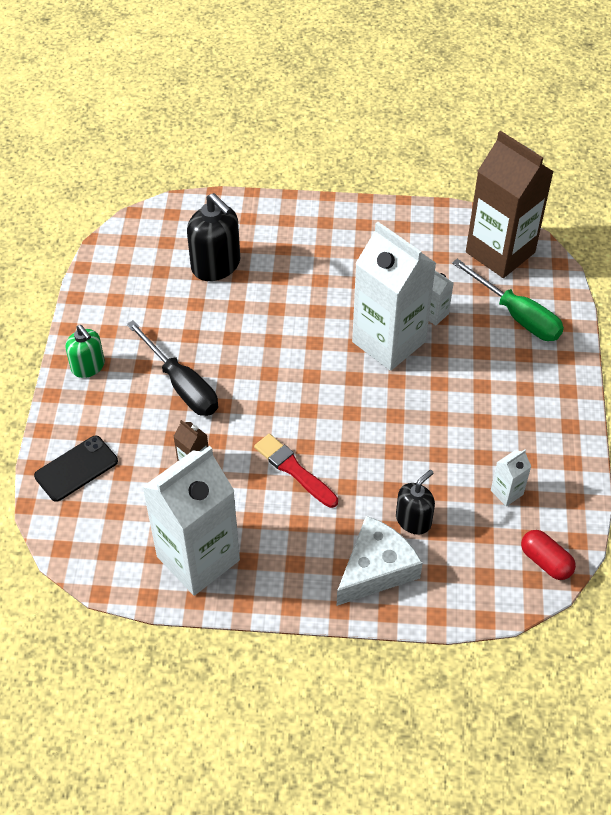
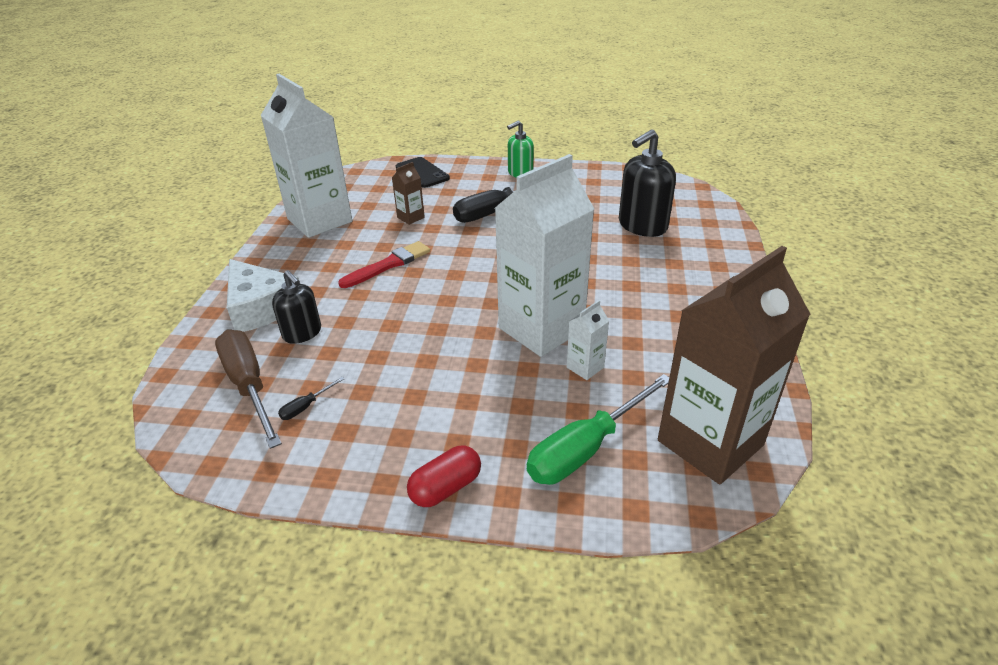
camera: 95 degrees right, 15 degrees down
white carton [491,449,531,506] -> black screwdriver [278,377,344,420]
red capsule [521,530,576,580] -> red capsule moved to [407,445,481,507]
none -> brown screwdriver [215,329,282,449]

